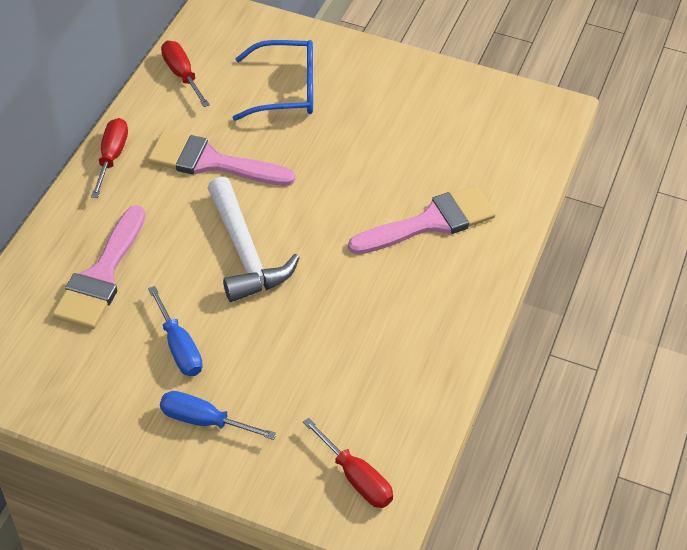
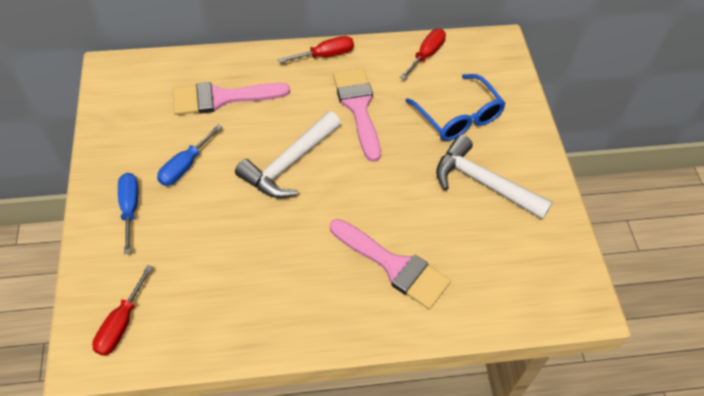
camera: 60 degrees right, 5 degrees up
none -> white hammer [436,135,553,220]

